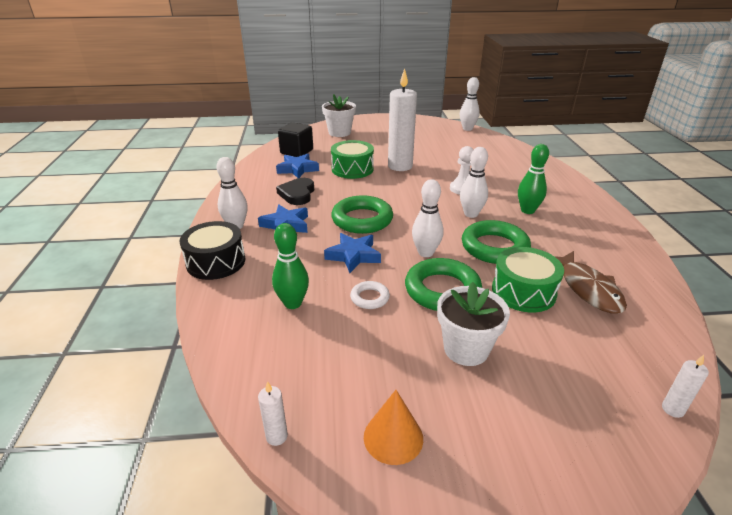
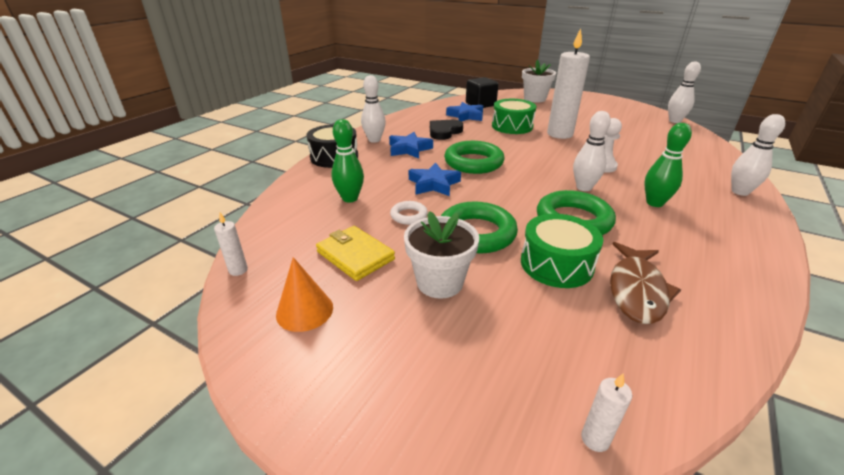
camera: 35 degrees right, 0 degrees up
white bowling pin [412,179,444,257] -> white bowling pin moved to [731,114,785,196]
none -> yellow wallet [316,226,395,281]

